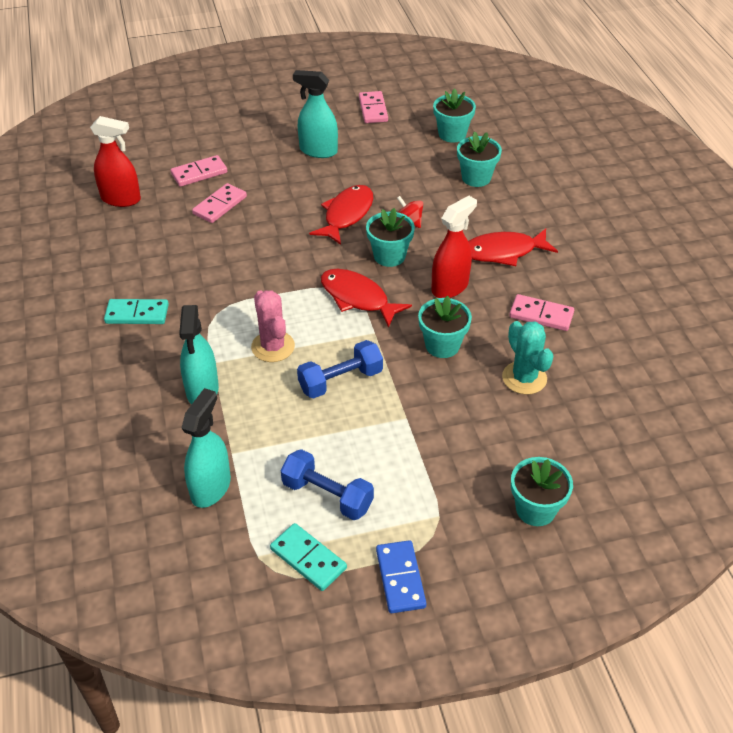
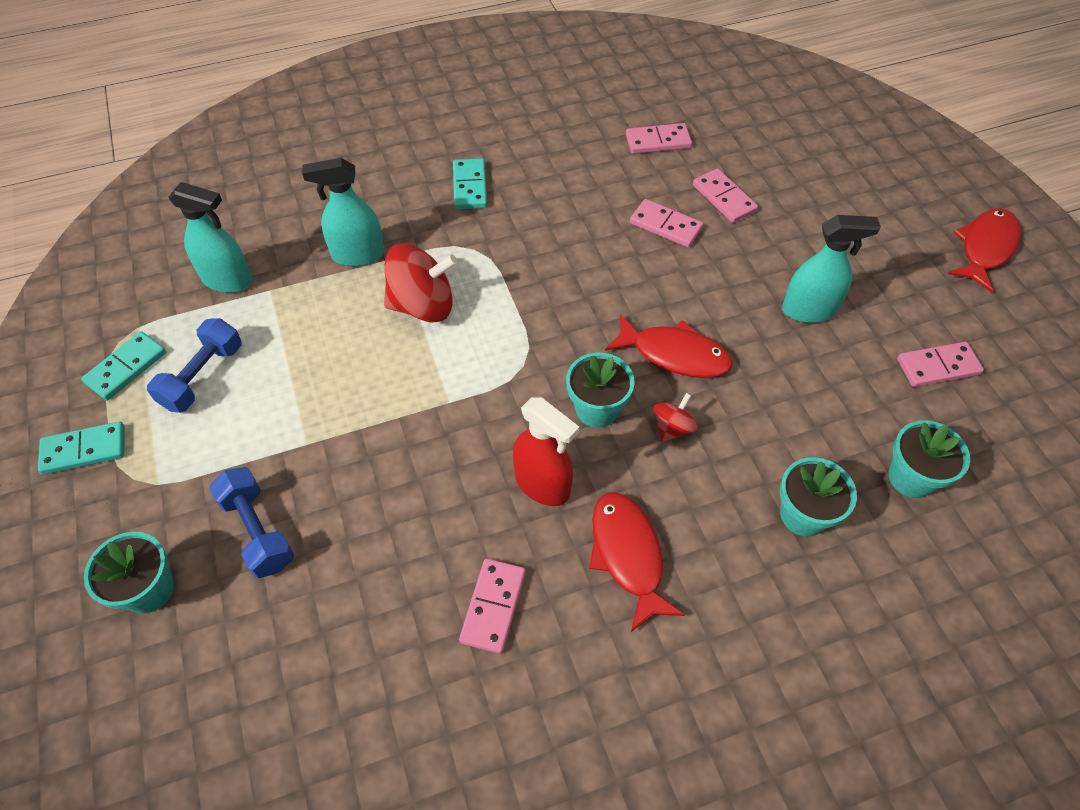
camera: 85 degrees right, 10 degrees up
red spray bottle [90,116,141,207] -> pink domino [626,123,692,154]
pink cactus [251,290,295,362] -> red spinning top [384,244,458,323]
turquoise spray bottle [293,70,338,158] -> turquoise spray bottle turned 75 degrees clockwise [782,215,881,323]
blue dumbbell [297,340,383,399] -> blue dumbbell moved to [209,467,294,578]
red fish [321,269,412,328] -> red fish moved to [948,208,1021,293]
blue domino [376,540,426,613] -> turquoise domino [38,422,125,475]
turquoise flower pot [418,296,472,358] -> none
turquoise cactus [502,321,553,395] -> none

